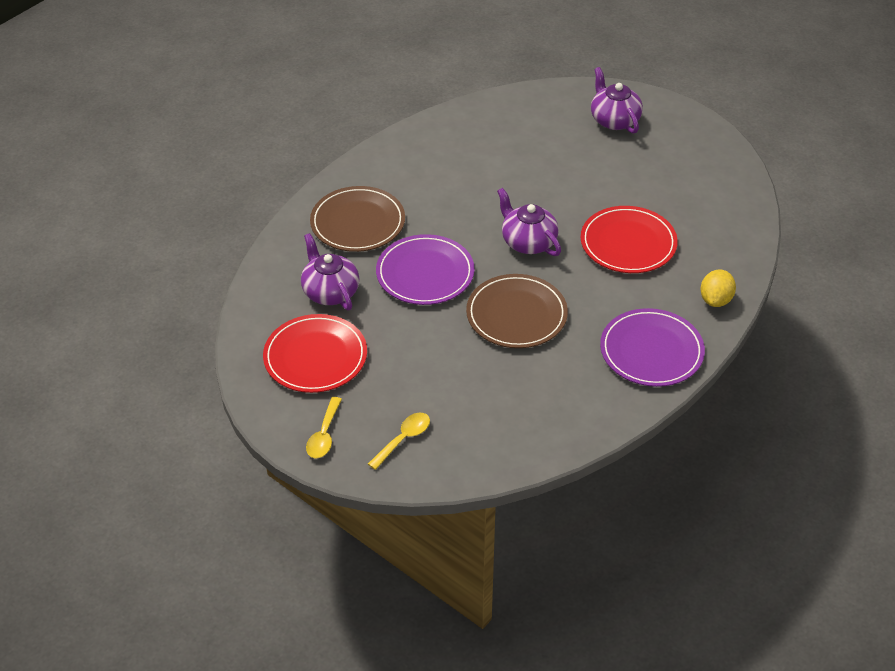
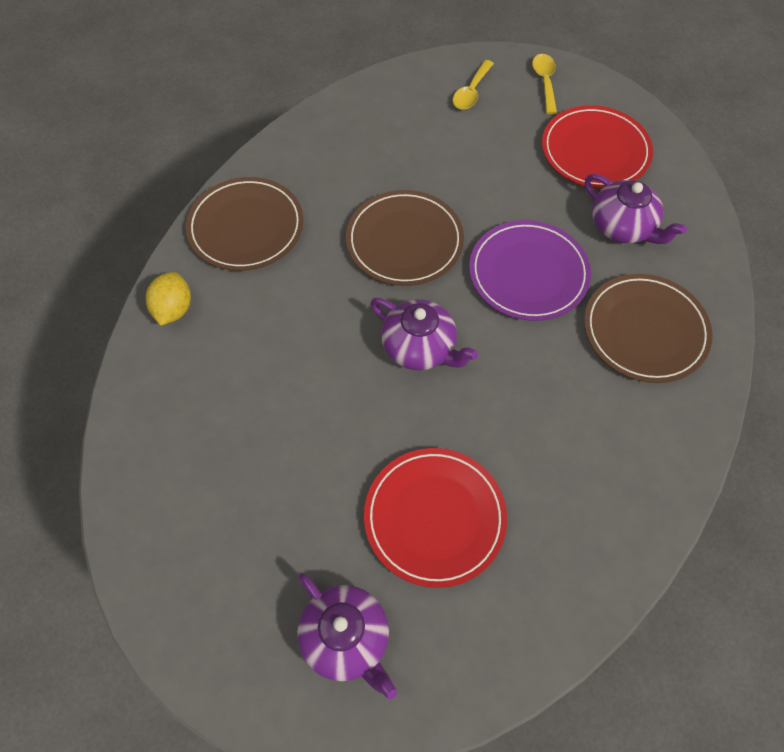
camera: 165 degrees right, 15 degrees up
red plate [581,206,678,273] -> red plate moved to [364,448,507,588]
purple plate [600,308,705,387] -> brown plate [186,177,303,271]

